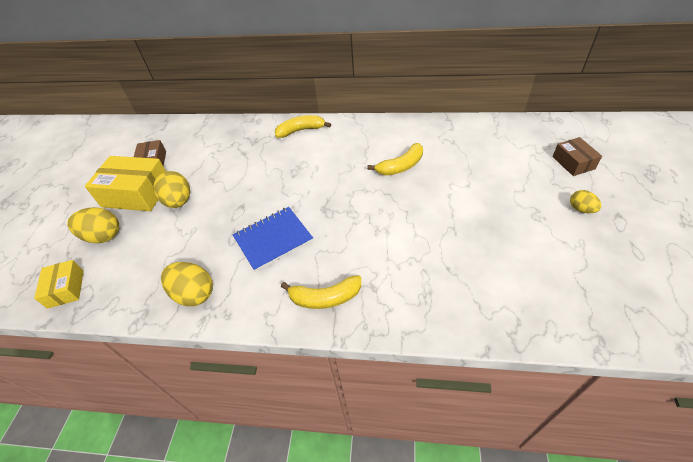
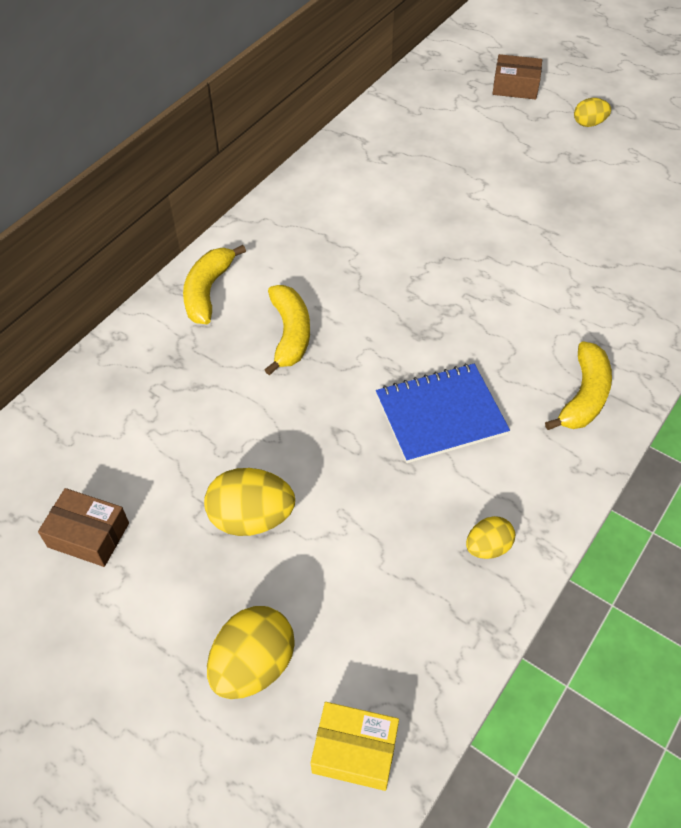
camera: 65 degrees left, 5 degrees up
yellow box [85,156,166,211] -> none
yellow egg [161,262,213,306] -> yellow egg [466,516,515,559], size x0.58
blue notebook [233,207,313,272] -> blue notebook turned 75 degrees clockwise [376,364,510,463]
yellow banana [367,143,423,175] -> yellow banana moved to [264,285,310,376]

